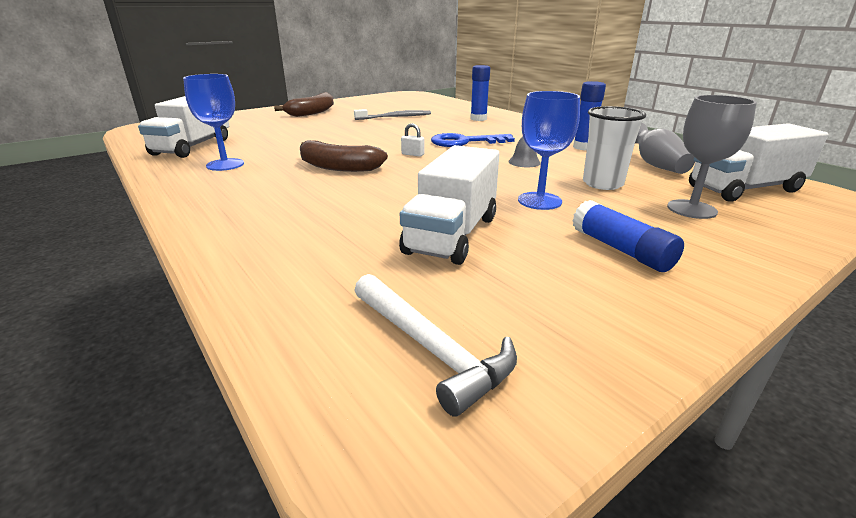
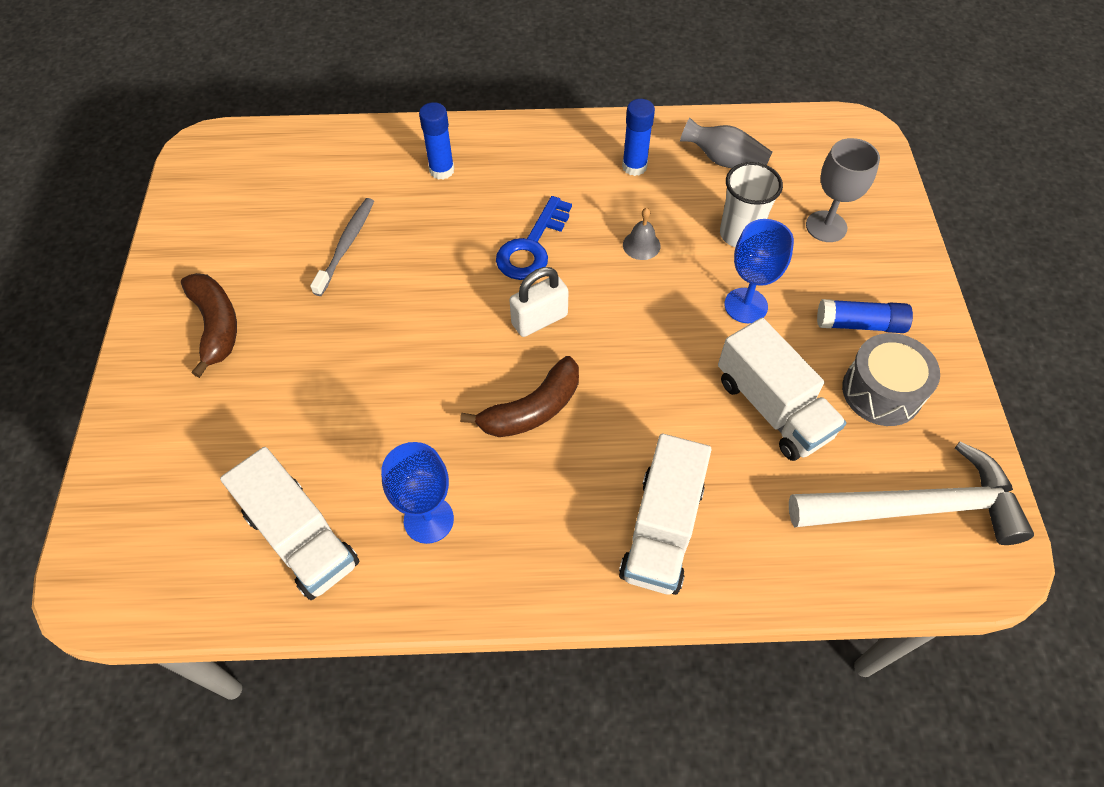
camera: 55 degrees left, 30 degrees up
white hammer [354,274,517,417] -> white hammer [789,442,1034,545], size x1.62
white padlock [401,123,424,157] -> white padlock [510,267,568,337], size x1.90
white truck [689,123,828,202] -> white truck moved to [619,434,711,595]
none -> grey drum [842,333,940,426]

